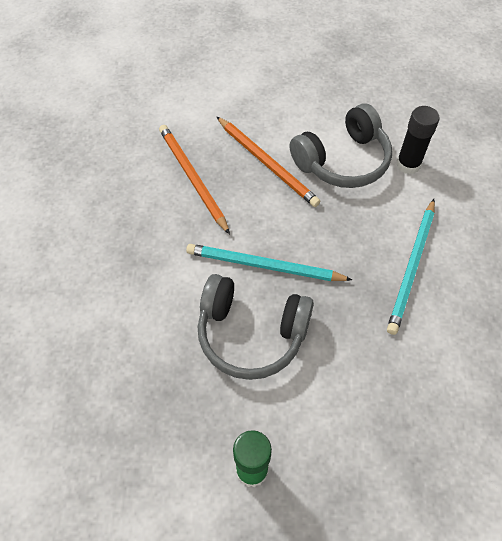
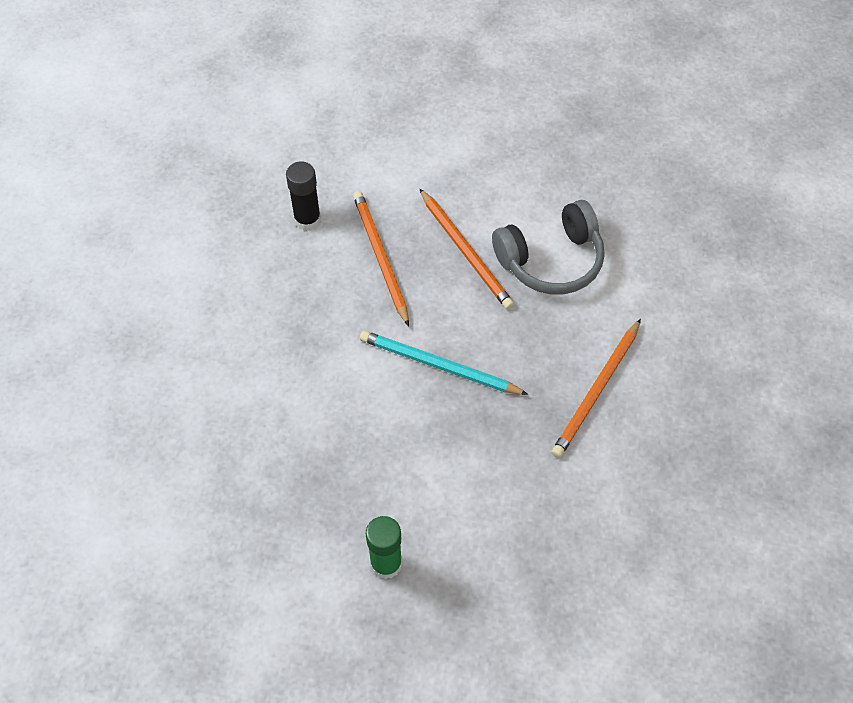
camera: 10 degrees right, 0 degrees up
grey headphones [198,274,314,380] -> none
turquoise pencil [387,199,435,335] -> orange pencil [551,319,641,458]
black glue stick [396,106,440,174] -> black glue stick moved to [286,161,321,231]

